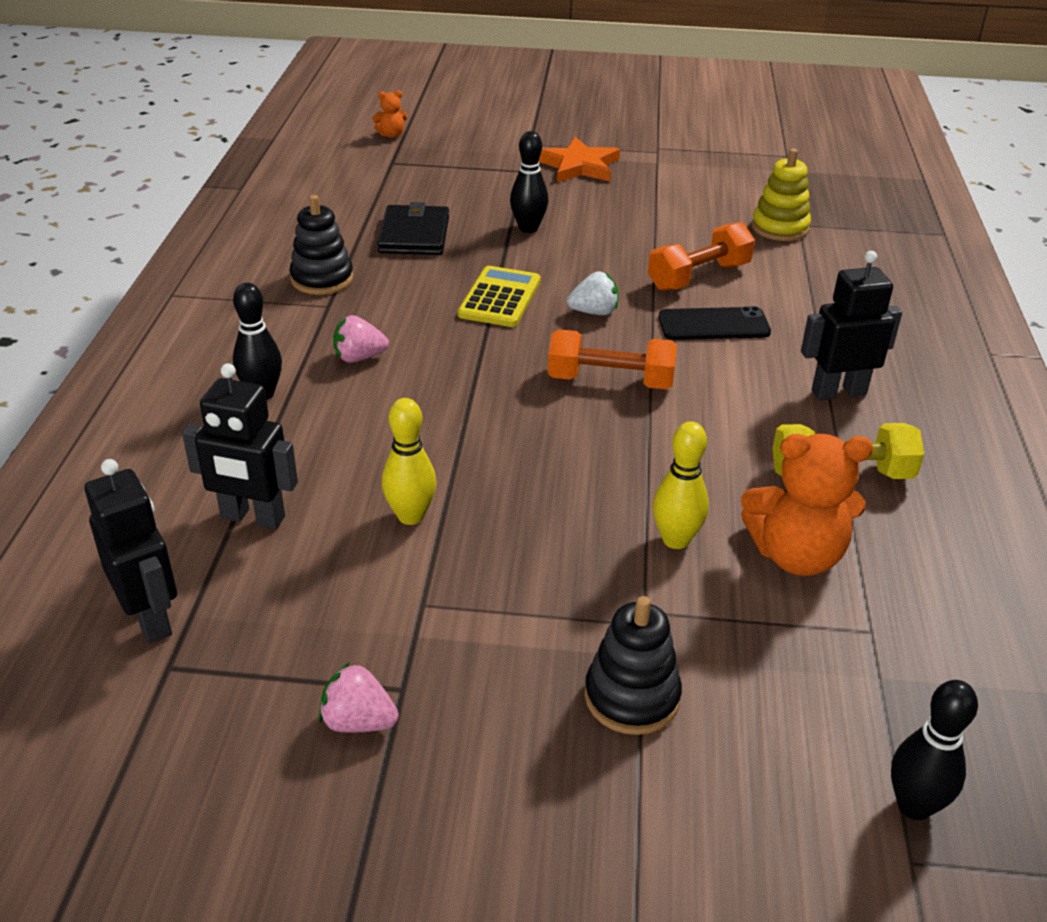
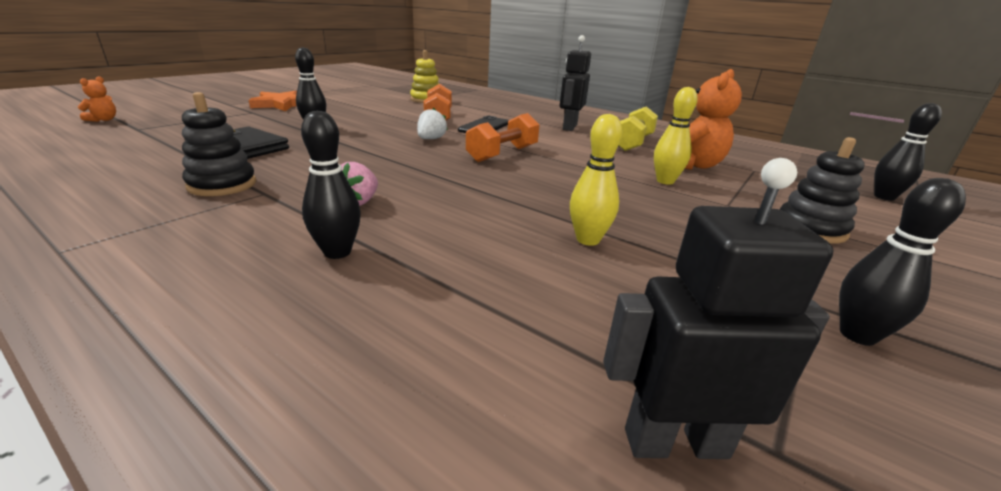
camera: 60 degrees left, 10 degrees down
black robot [182,363,298,529] -> none
pink strawberry [319,662,399,733] -> black bowling pin [839,178,966,346]
yellow calculator [458,266,541,327] -> none

